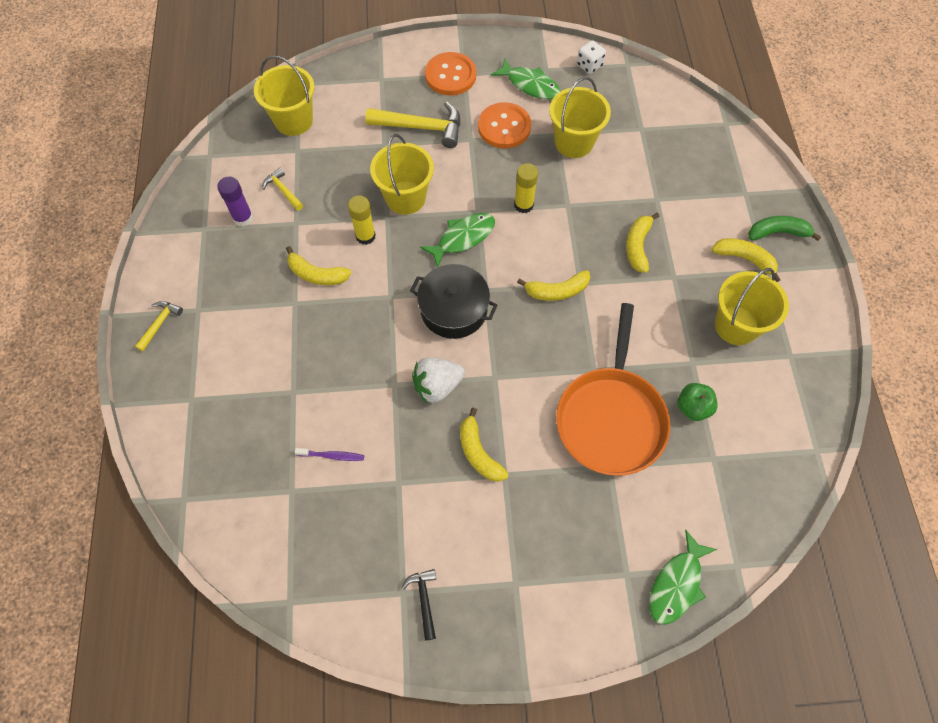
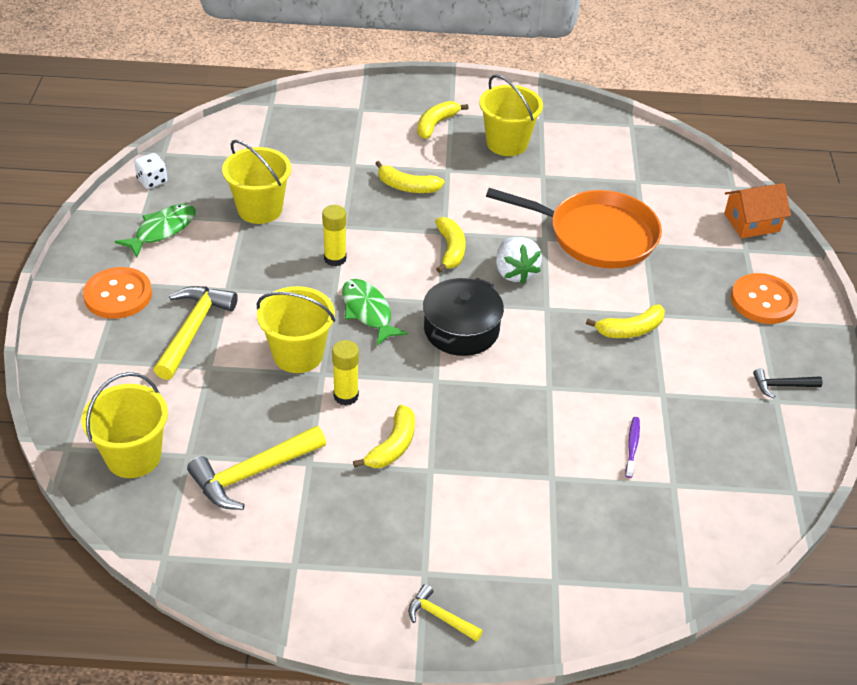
camera: 85 degrees left, 20 degrees down
purple glue stick [217,177,253,226] -> none
yellow hammer [262,168,303,211] -> yellow hammer [187,426,326,510], size x1.90
white strawberry [412,357,465,404] -> white strawberry moved to [496,237,542,284]
orange button [478,102,531,149] -> orange button moved to [731,273,798,324]
green fish [649,530,718,625] -> orange house [724,183,791,238]
green apple [678,383,718,421] -> none
green banana [748,216,821,241] -> none

